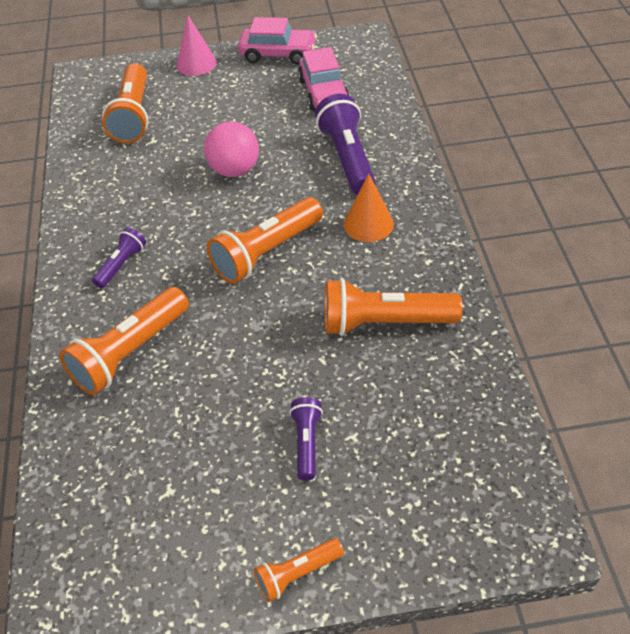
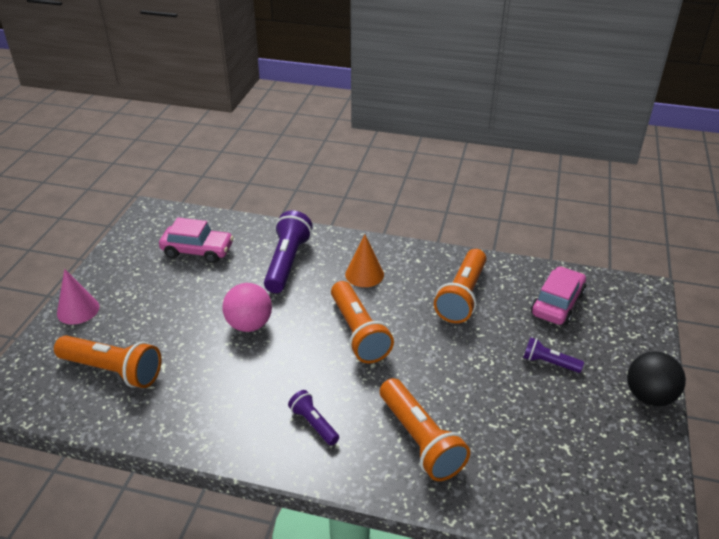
camera: 70 degrees left, 10 degrees down
pink car [238,17,317,65] -> pink car moved to [531,266,586,325]
orange flashlight [254,538,344,602] -> black ball [627,352,686,406]
purple flashlight [315,94,376,195] -> purple flashlight turned 90 degrees clockwise [264,211,313,293]

